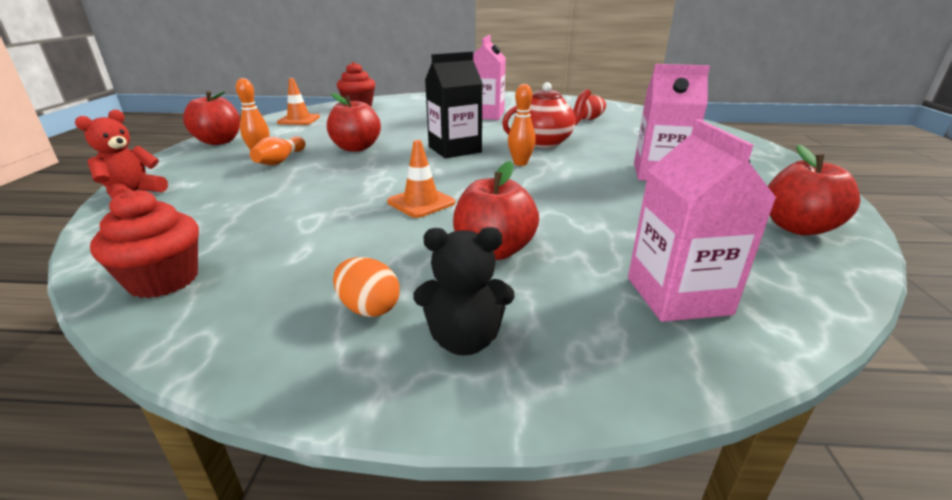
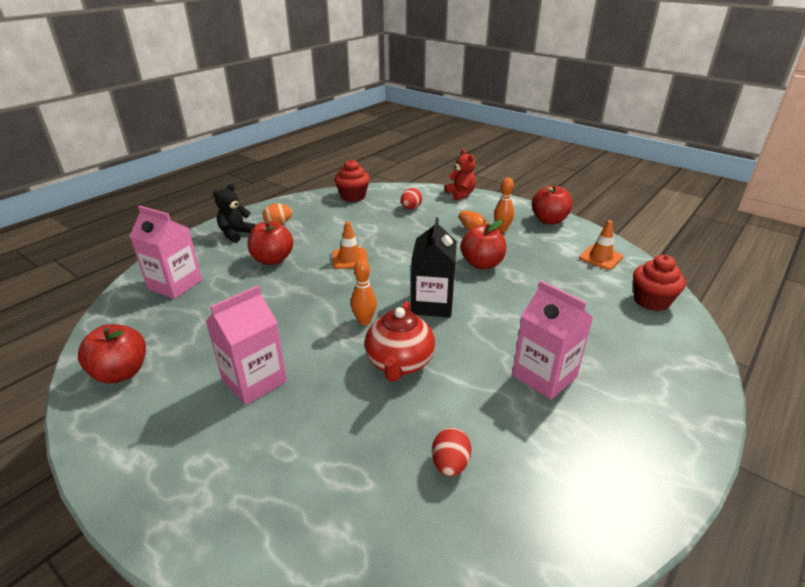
camera: 125 degrees right, 5 degrees up
none -> red egg [401,188,422,210]

